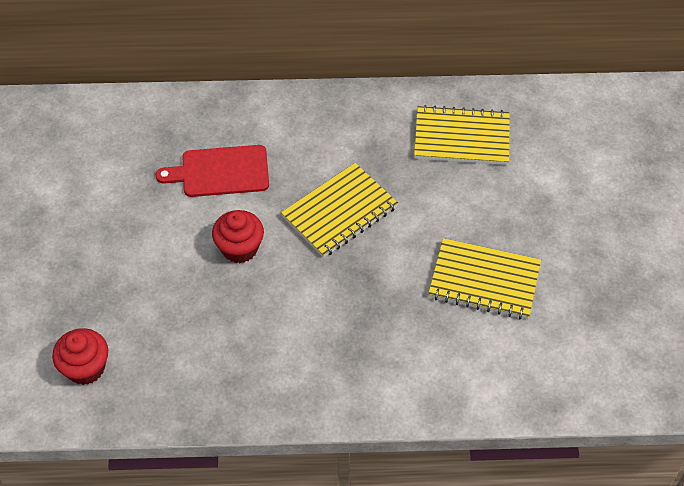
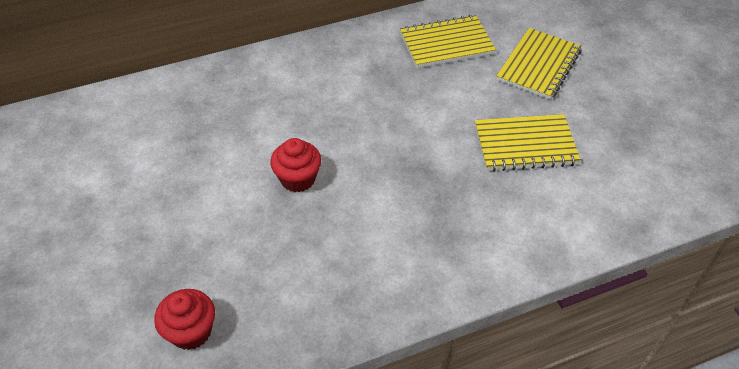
camera: 20 degrees left, 5 degrees down
red cutting board [156,145,269,197] -> none
yellow notebook [281,163,398,258] -> yellow notebook moved to [496,28,582,100]

